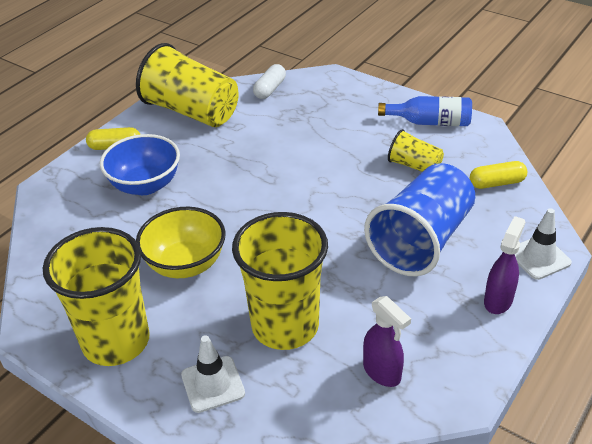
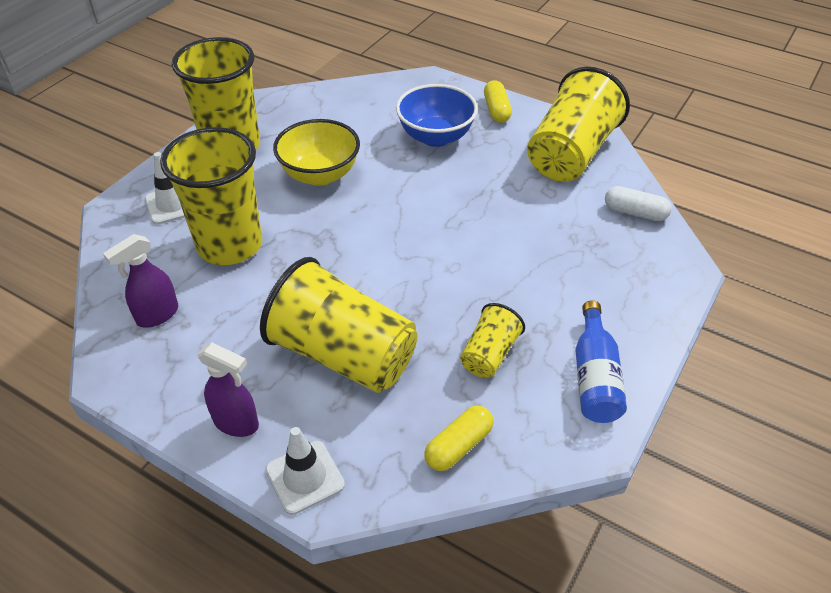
camera: 85 degrees right, 5 degrees up
blue cup [364,163,475,276] -> yellow cup [260,257,418,393]
yellow capsule [470,161,527,189] -> yellow capsule turned 60 degrees clockwise [425,406,493,471]

